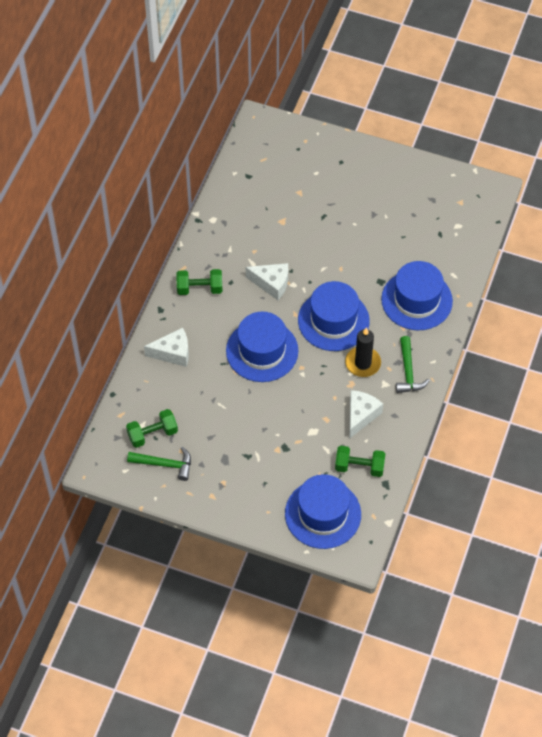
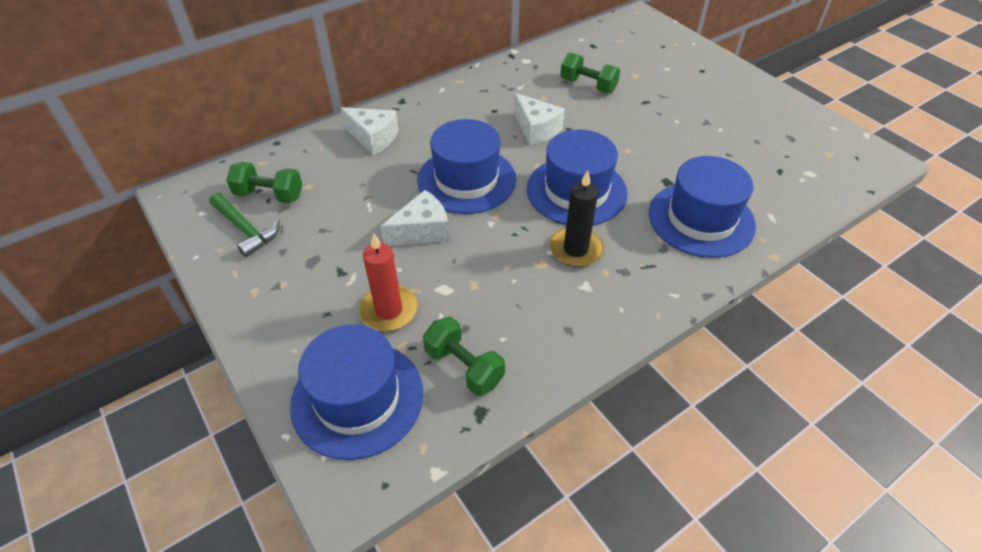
camera: 35 degrees right, 10 degrees down
green dumbbell [176,269,223,295] -> green dumbbell moved to [560,52,620,93]
white cheese [349,390,383,439] -> white cheese moved to [380,190,449,246]
green hammer [396,336,430,393] -> none
none -> red candle [359,233,418,331]

